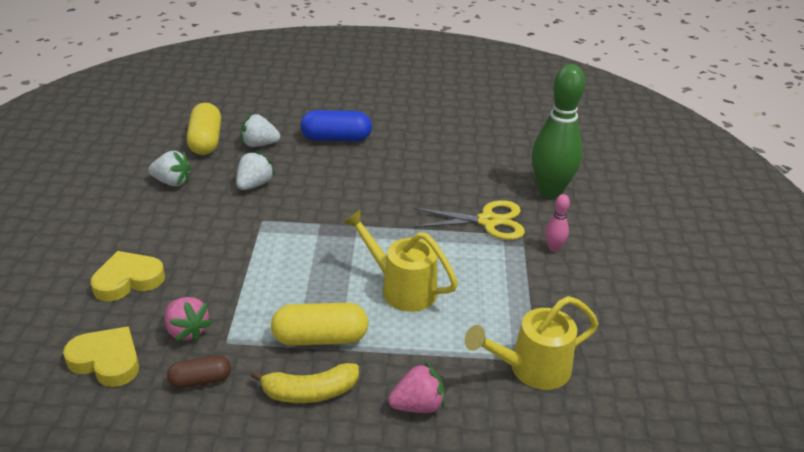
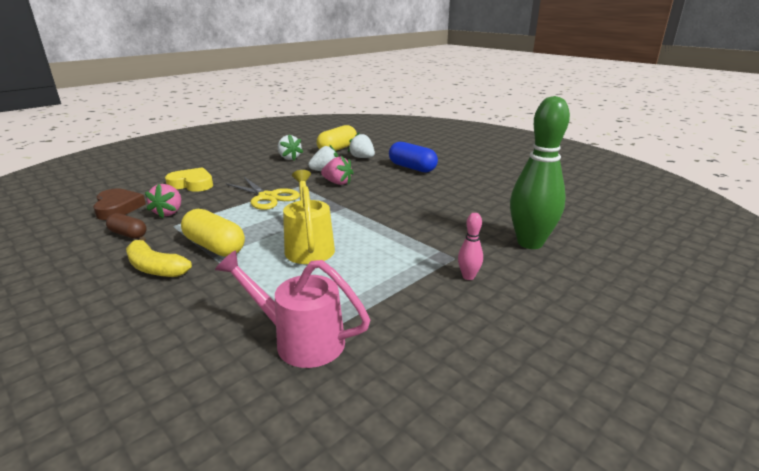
camera: 45 degrees right, 10 degrees down
yellow heart [63,326,139,387] -> brown heart [93,188,146,220]
pink strawberry [388,361,445,413] -> pink strawberry moved to [321,156,353,185]
yellow scissors [413,200,525,240] -> yellow scissors moved to [225,177,300,210]
yellow watering can [465,296,599,390] -> pink watering can [215,250,370,368]

